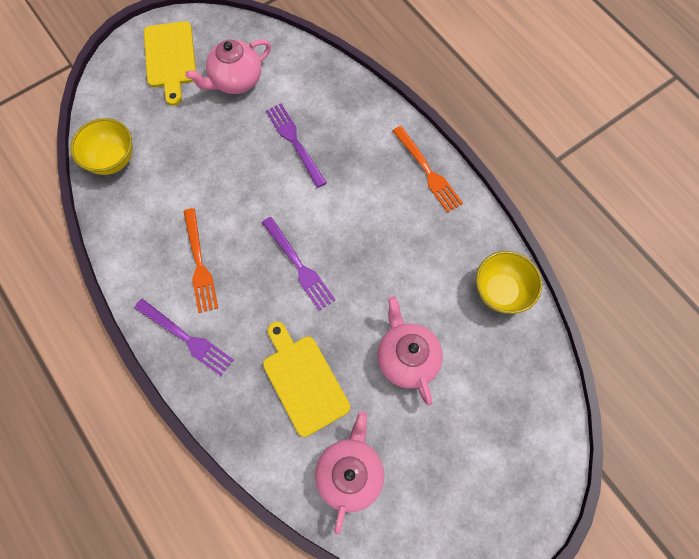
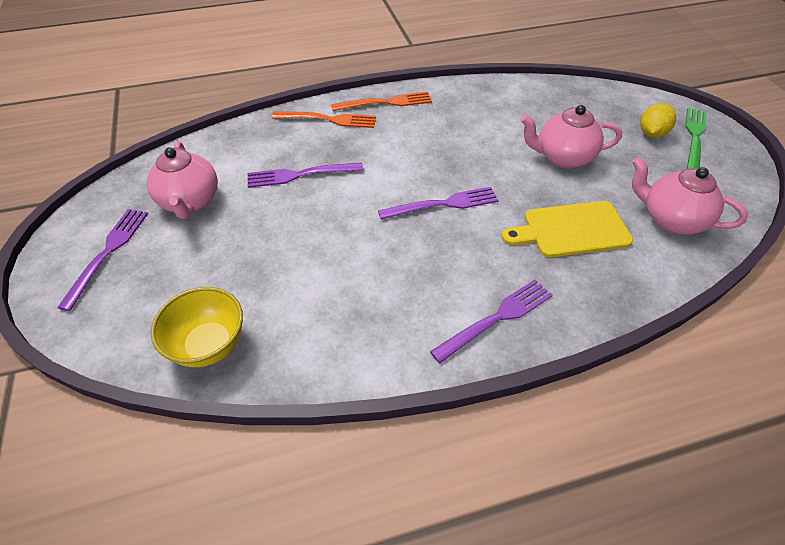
camera: 70 degrees left, 20 degrees down
yellow cutting board [144,21,196,106] -> purple fork [57,209,148,311]
orange fork [183,208,218,313] -> orange fork moved to [272,111,376,128]
yellow bowl [476,251,542,314] -> none
none -> yellow lemon [640,103,676,138]
none -> green fork [685,108,707,169]

